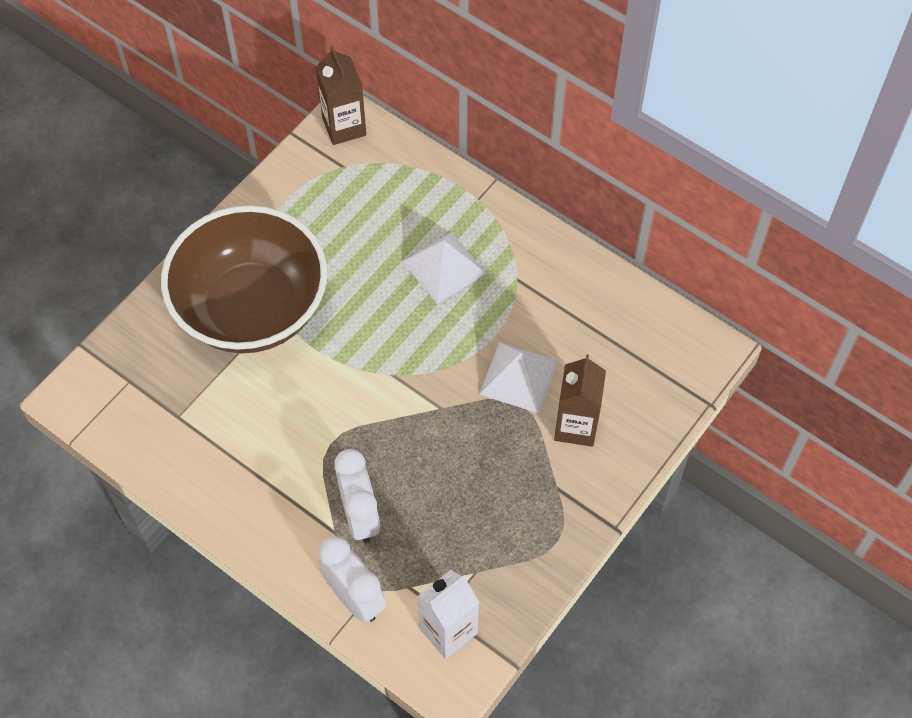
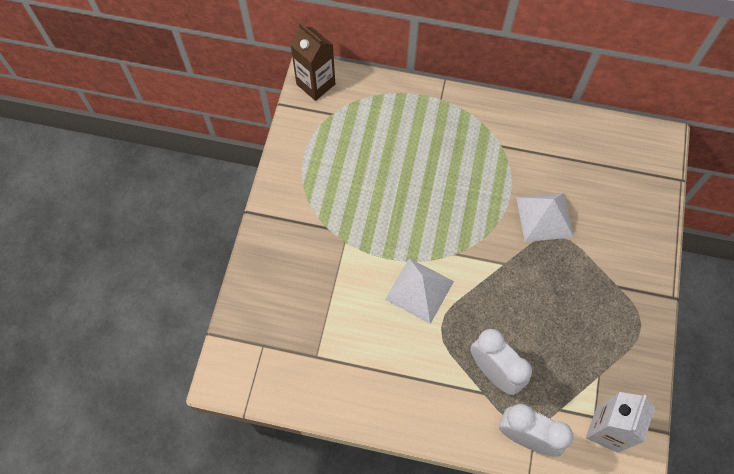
camera: 25 degrees left, 5 degrees up
brown bowl [161,205,327,353] -> none
white pyramid [402,232,487,304] -> white pyramid moved to [385,258,454,324]
brown carton [554,354,606,447] -> none

